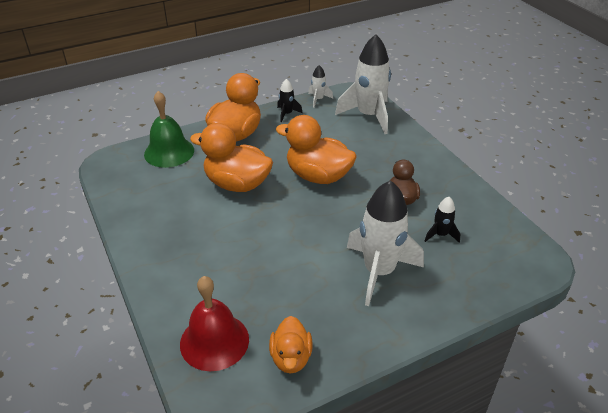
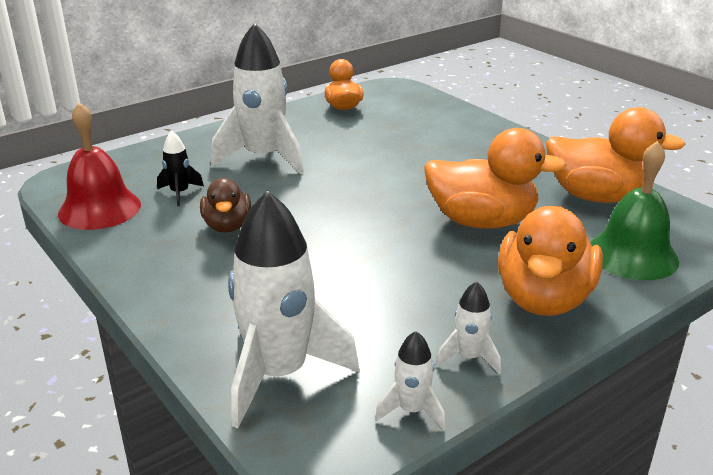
camera: 170 degrees right, 10 degrees down
red bell [180,276,249,371] -> red bell moved to [58,102,141,230]
orange duck [276,115,357,184] -> orange duck moved to [546,107,685,203]
black rocket [277,79,302,122] -> white rocket [436,281,501,374]

